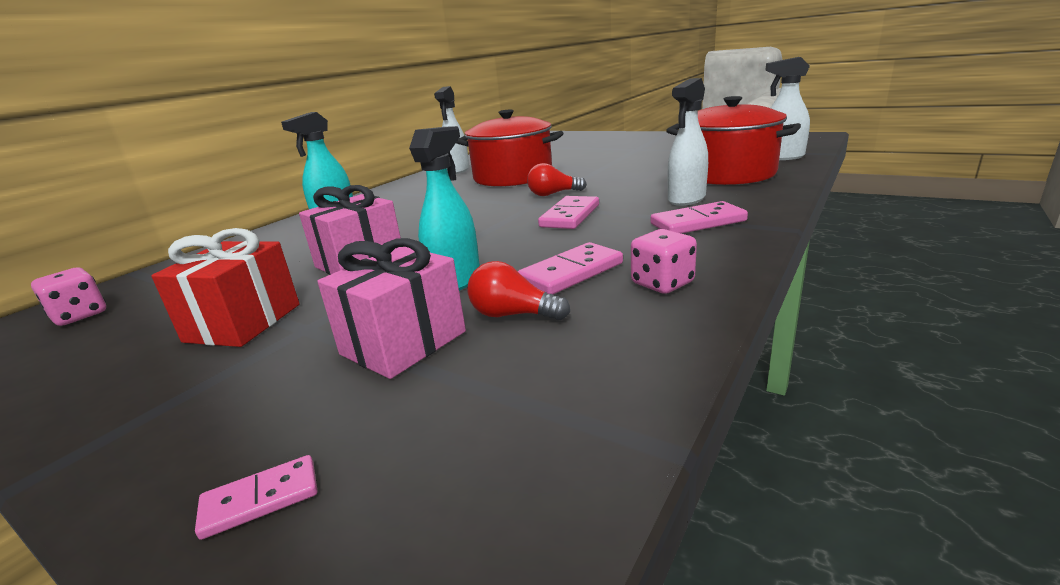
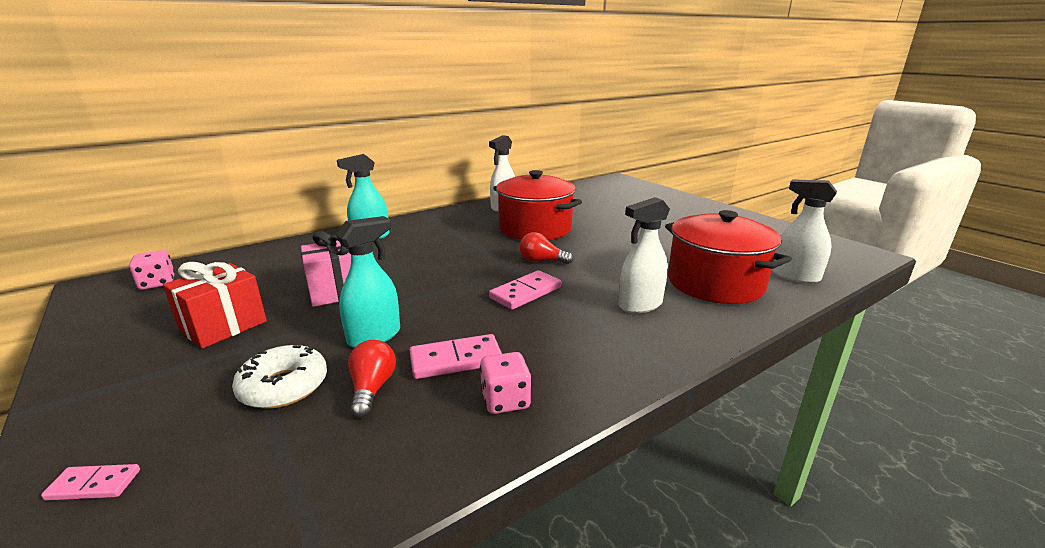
camera: 20 degrees right, 0 degrees up
pink gift [317,238,466,379] -> white donut [232,345,327,409]
red light bulb [467,261,570,320] -> red light bulb turned 45 degrees clockwise [348,340,396,418]
pink domino [650,201,748,234] -> none

